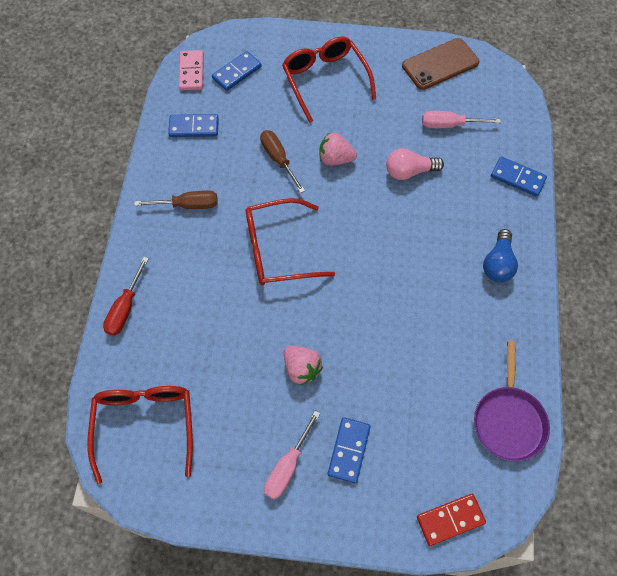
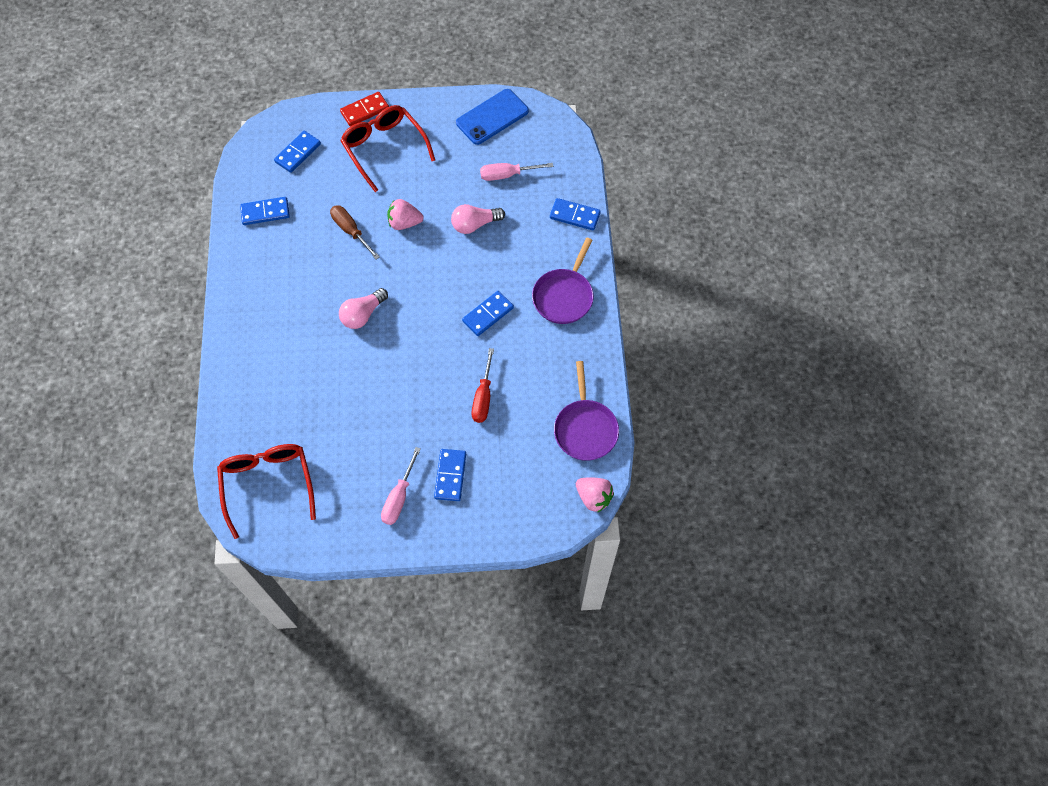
camera: 10 degrees left, 0 degrees up
red screwdriver [103,257,149,336] -> red screwdriver moved to [471,348,494,423]
brown screwdriver [134,190,218,209] -> none
pink domino [179,50,204,90] -> none
red glasses [246,198,335,285] -> pink light bulb [339,288,388,329]
pink strawberry [284,346,323,385] -> pink strawberry moved to [576,478,614,513]
brown phone [402,38,479,90] -> blue phone [456,89,529,145]
red domino [417,494,486,546] -> red domino moved to [340,92,389,126]
blue light bulb [483,229,518,282] -> purple pan [532,238,594,324]
none -> blue domino [462,291,514,336]

